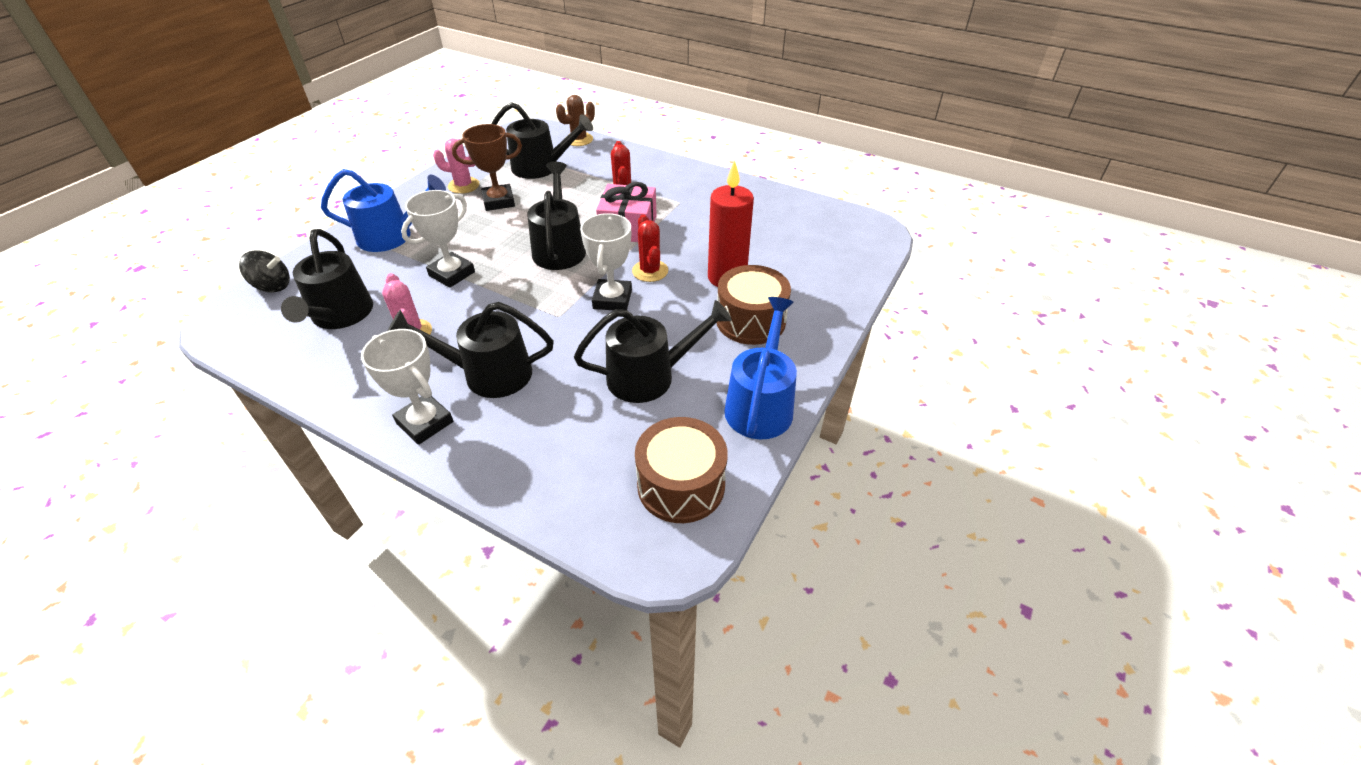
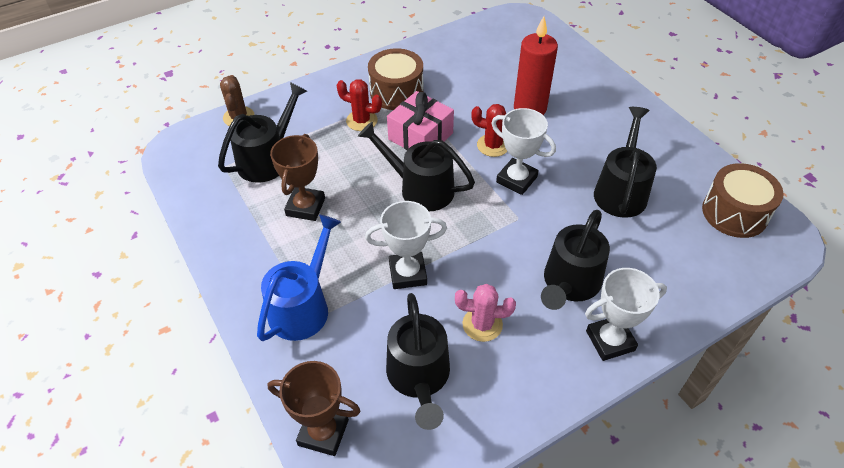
camera: 60 degrees left, 5 degrees up
black spinning top [239,250,290,292] -> brown trophy [268,361,360,456]
black watering can [281,229,373,329] -> black watering can turned 60 degrees clockwise [386,293,450,430]
white trophy [401,190,475,288] -> white trophy turned 75 degrees counterclockwise [365,201,447,289]
pink cactus [433,138,480,194] -> none
brown drum [716,265,791,345] -> brown drum moved to [368,48,424,110]
blue watering can [724,297,797,439] -> none

